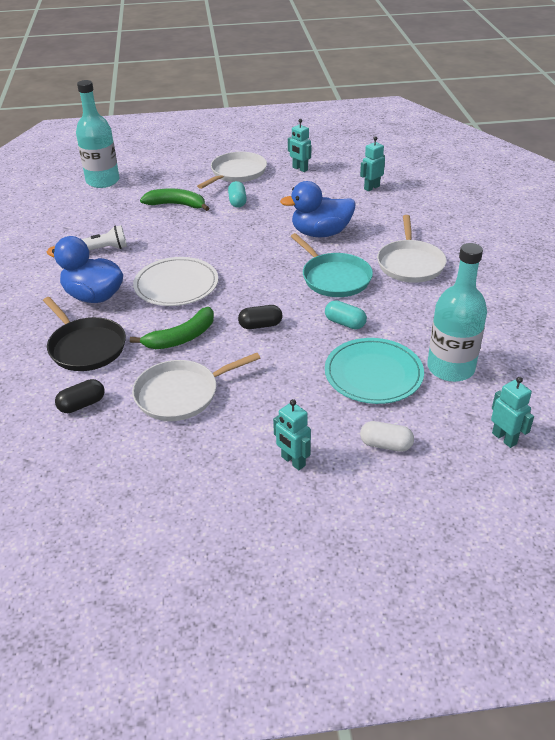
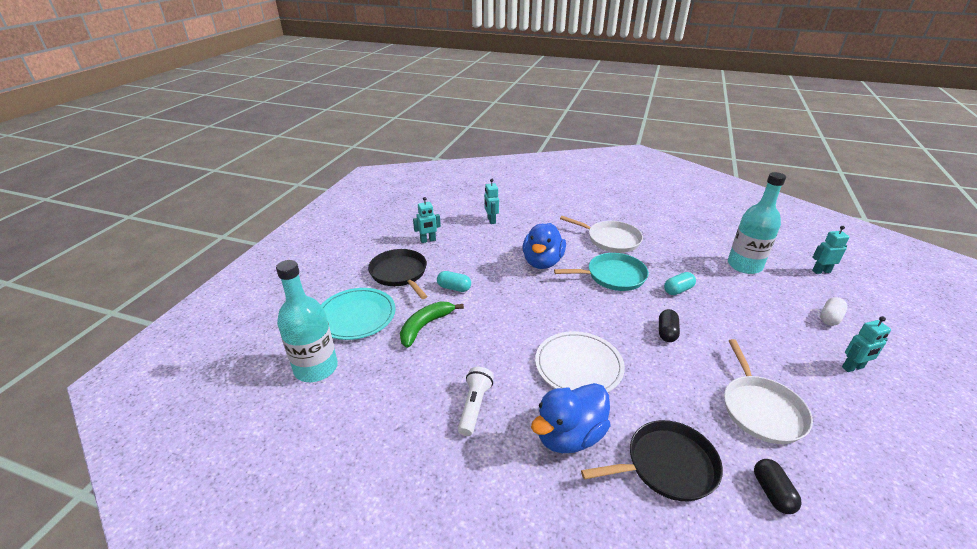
camera: 65 degrees left, 5 degrees down
green banana [130,307,214,349] -> none
white pan [197,152,267,189] -> black pan [368,249,427,299]
turquoise plate [325,338,424,404] -> turquoise plate moved to [321,288,396,340]

